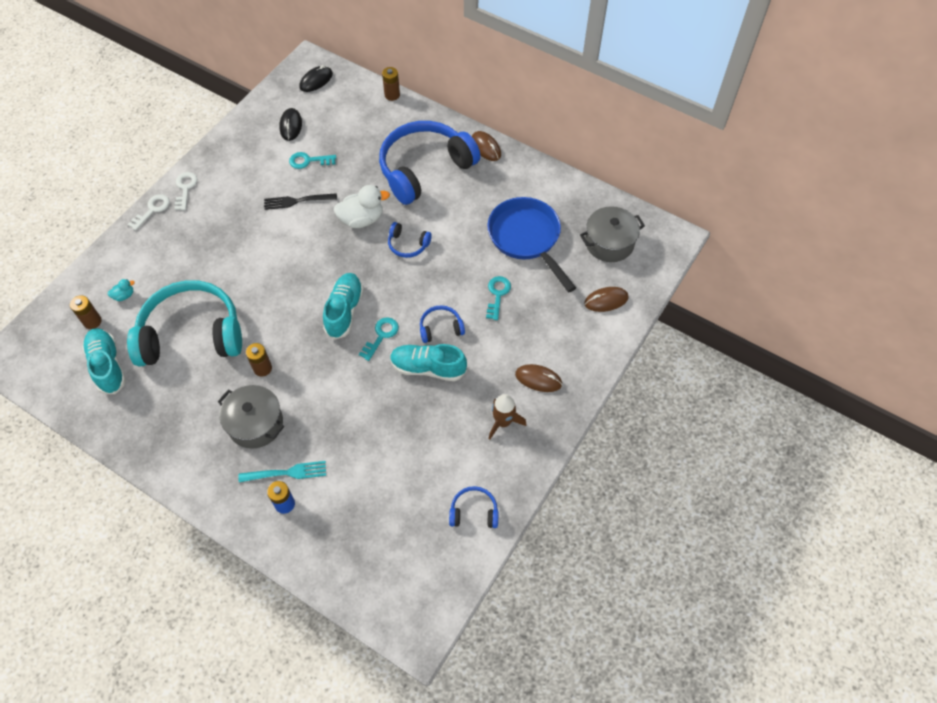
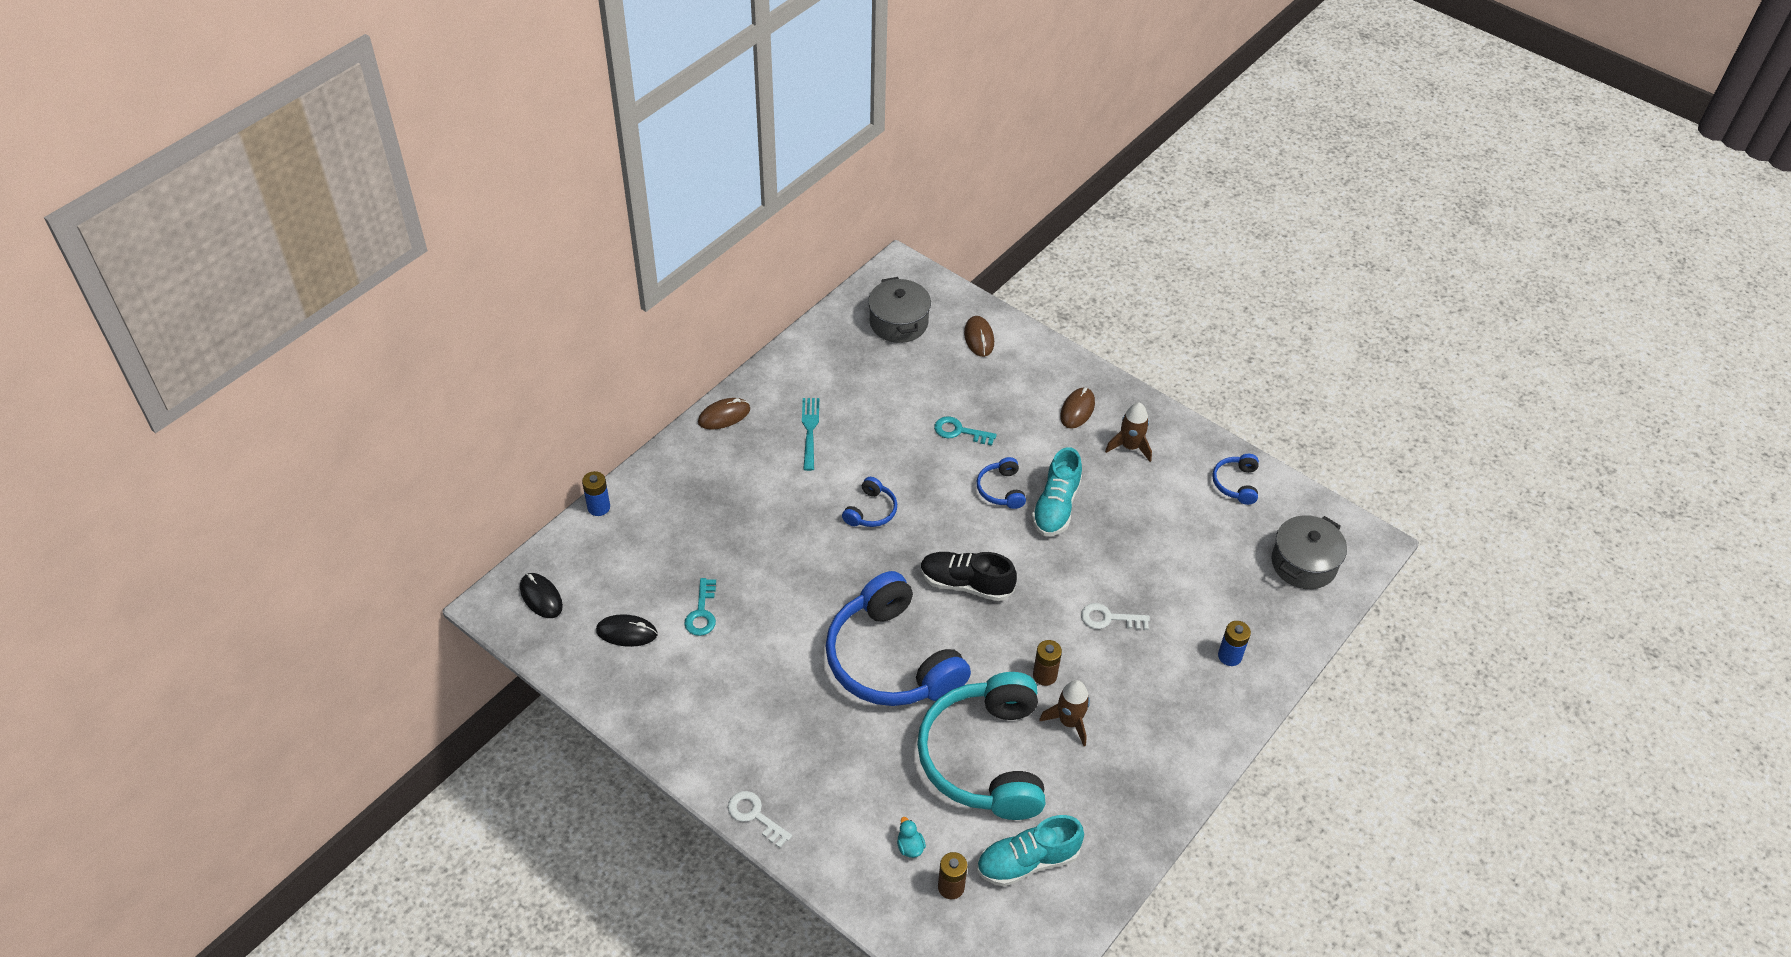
camera: 85 degrees left, 10 degrees down
white key [174,172,197,210] -> white key moved to [1081,603,1150,630]
grey pot [218,385,284,449] -> grey pot moved to [1272,515,1347,589]
turquoise fork [238,461,326,482] -> turquoise fork moved to [802,398,819,471]
black fork [264,193,337,210] -> none
turquoise shoe [323,273,364,340] -> black shoe [920,552,1017,601]
white duck [333,185,390,228] -> none
turquoise key [359,317,399,361] -> none
blue headphones [379,121,481,205] -> blue headphones moved to [825,571,971,706]
brown battery [382,67,400,101] -> blue battery [582,471,610,516]
blue pan [487,197,576,293] -> none
none -> brown rocket [1039,680,1090,746]

